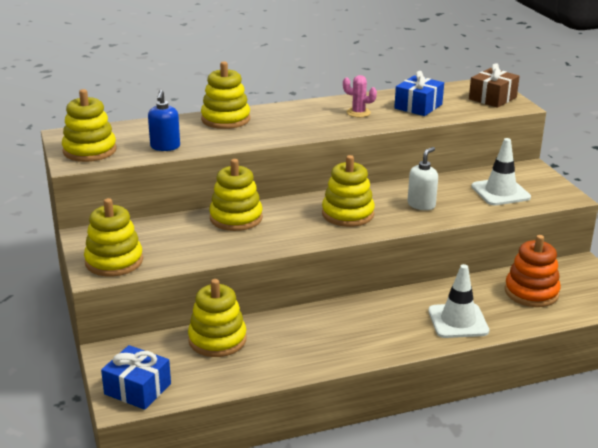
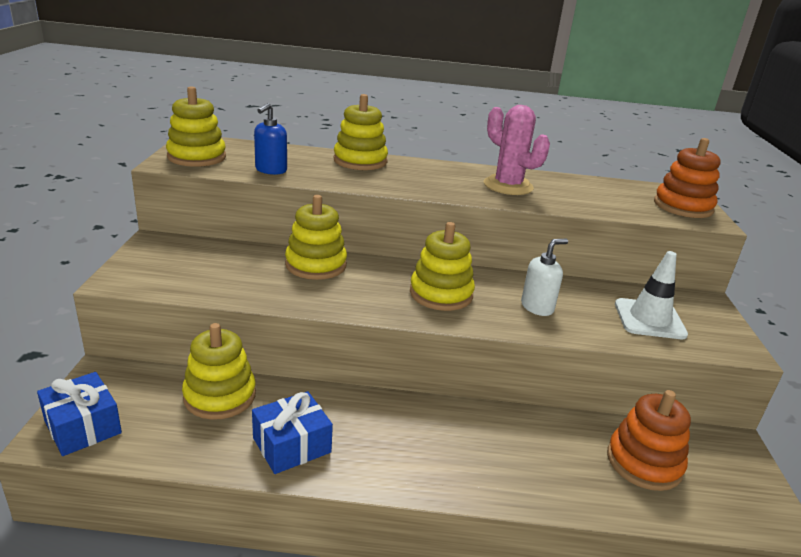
camera: 20 degrees right, 0 degrees up
yellow stacking toy [84,198,143,276] -> none
pink cactus [343,75,377,117] -> pink cactus [484,105,550,195], size x1.76
blue gift [394,71,444,116] -> blue gift moved to [252,391,333,474]
white traffic cone [428,264,489,338] -> none
brown gift [469,63,520,108] -> orange stacking toy [654,138,721,218]

